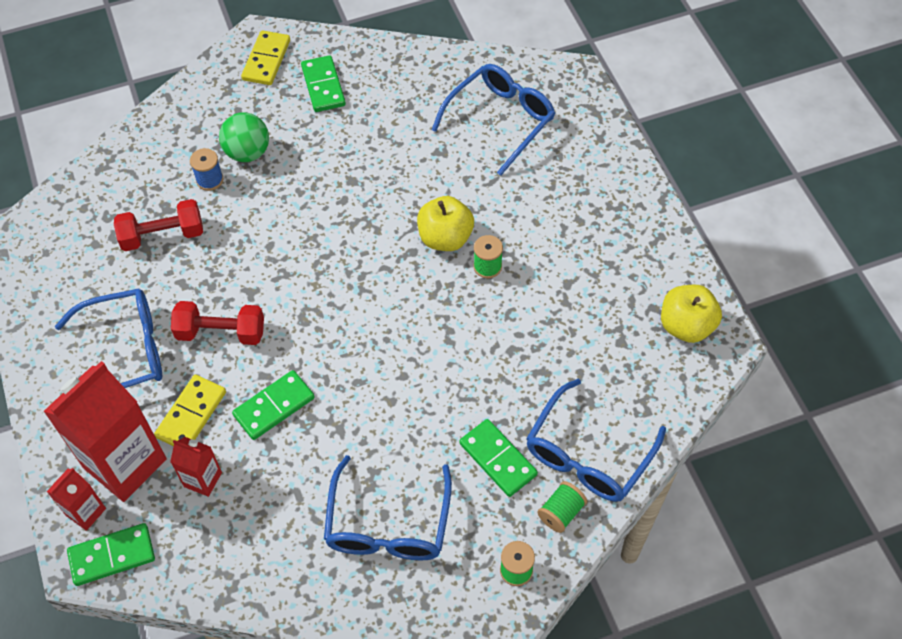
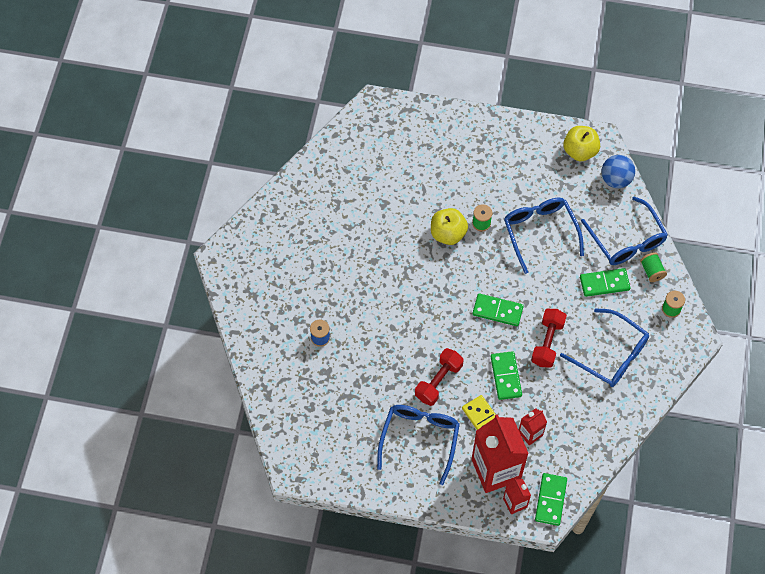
camera: 60 degrees left, 5 degrees up
red dumbbell [114,199,203,251] -> red dumbbell moved to [531,309,567,368]
green ball [219,112,269,162] -> none
yellow domino [241,30,290,85] -> none
green domino [301,55,346,112] -> green domino moved to [472,293,524,326]
blue glasses [432,64,555,176] -> blue glasses moved to [504,197,584,274]
none -> blue ball [601,155,635,188]

